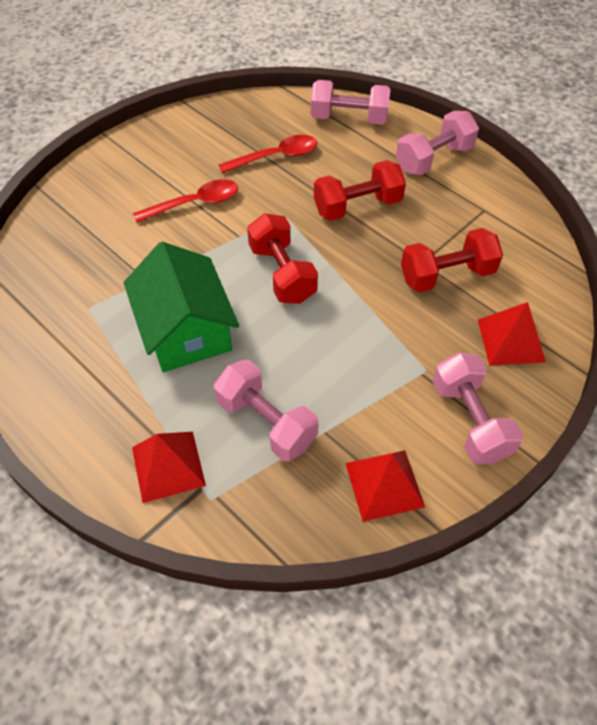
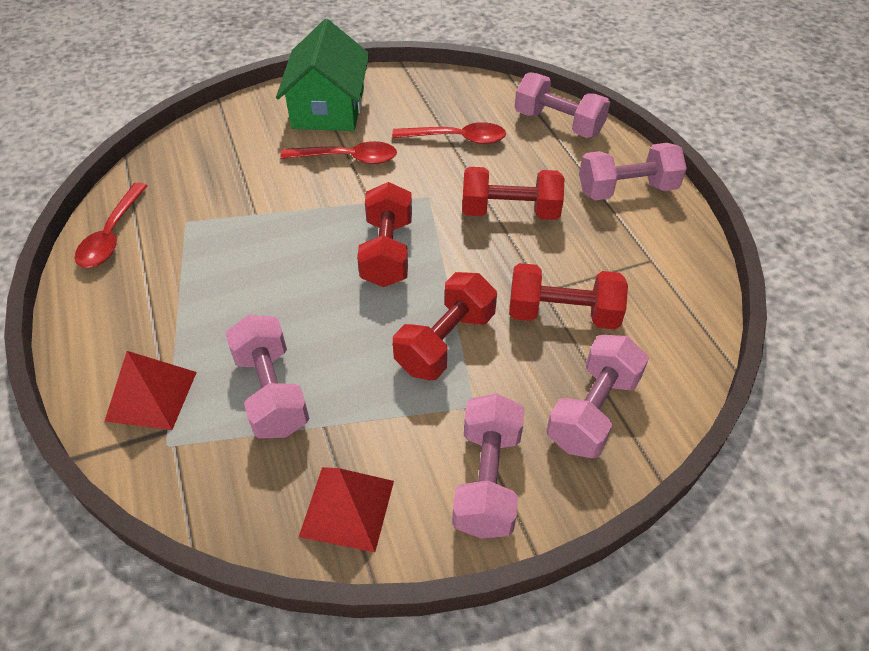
camera: 25 degrees right, 5 degrees down
green house [123,242,239,372] -> green house moved to [276,19,369,131]
red pyramid [478,302,546,366] -> pink dumbbell [546,335,649,458]
none -> red spoon [75,182,148,268]
none -> red dumbbell [393,272,497,380]

